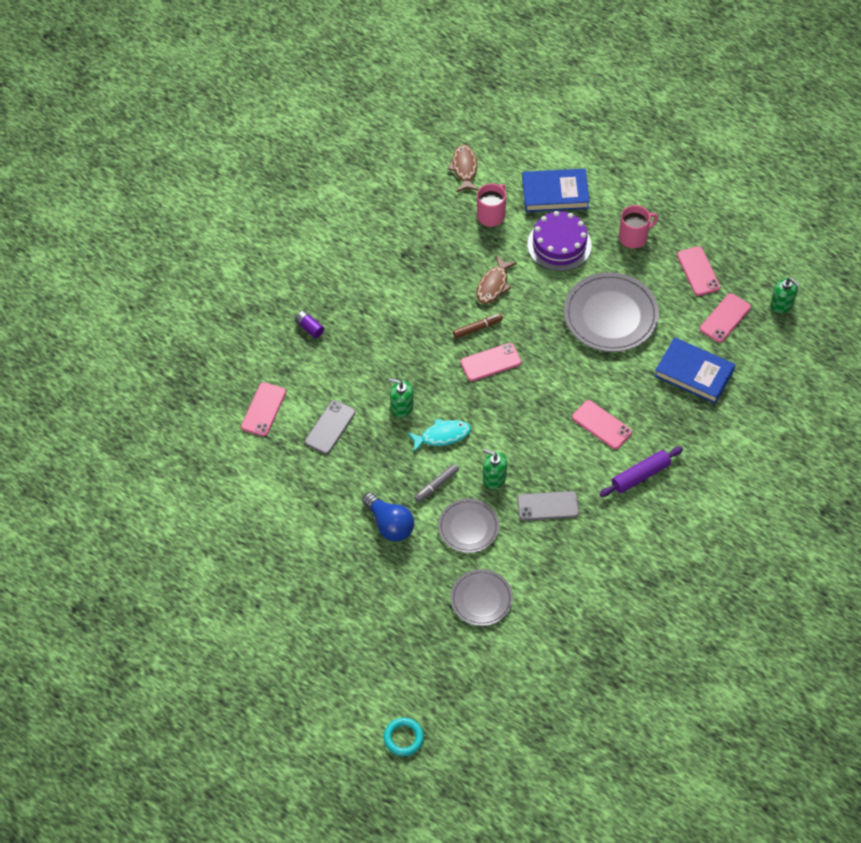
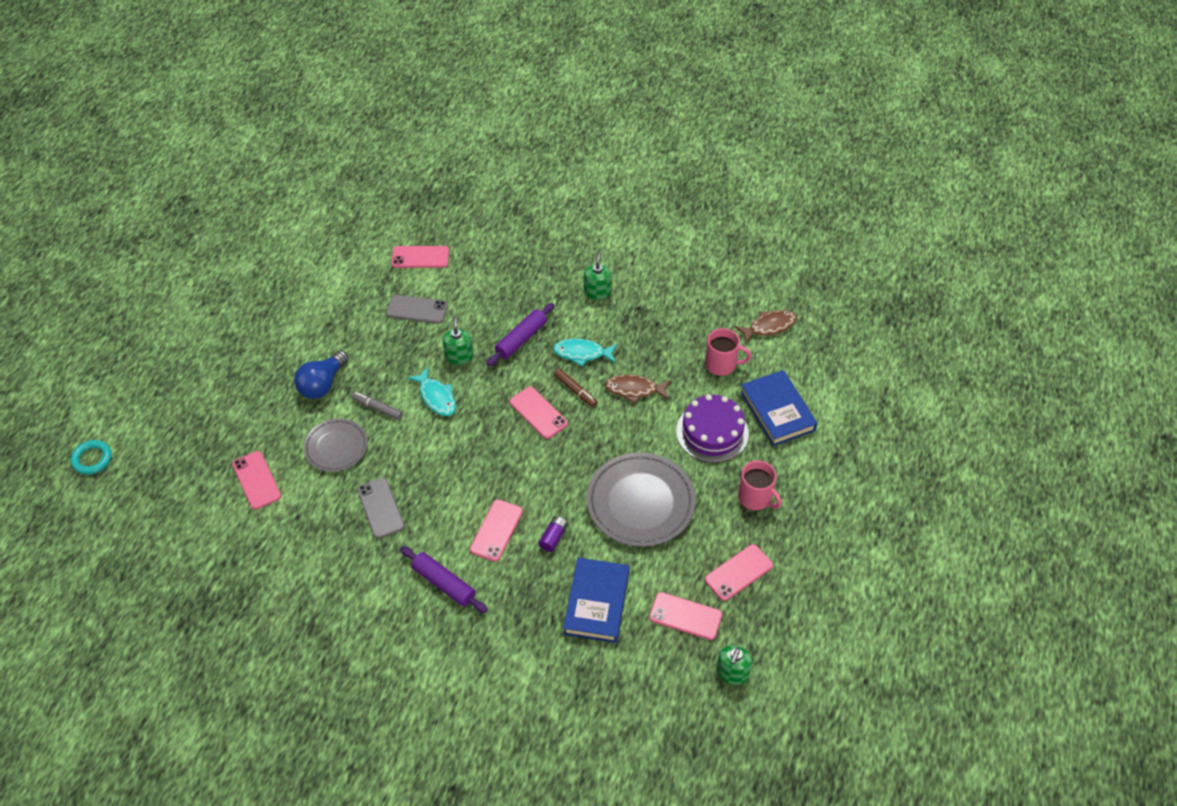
camera: 70 degrees right, 5 degrees down
purple battery [295,311,324,338] -> purple battery moved to [539,516,568,552]
grey plate [451,569,513,626] -> pink phone [232,451,281,510]
green soap dispenser [483,449,507,489] -> green soap dispenser moved to [584,251,612,300]
none -> purple rolling pin [487,303,554,366]
none -> turquoise fish [553,339,618,367]

